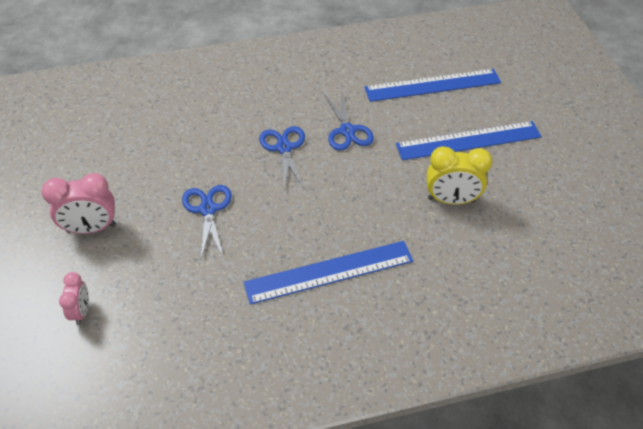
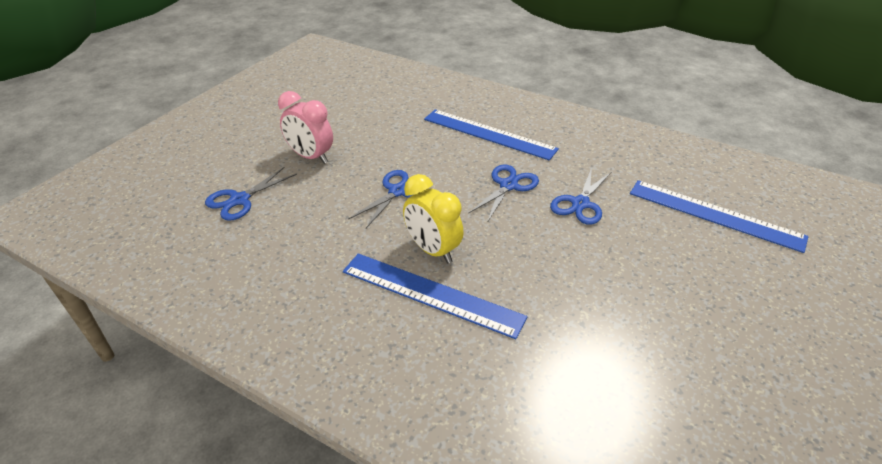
camera: 45 degrees right, 10 degrees down
pink clock [59,272,89,325] -> blue scissors [205,167,297,221]
blue ruler [396,121,542,160] -> blue ruler moved to [424,109,559,160]
yellow clock [427,146,492,205] -> yellow clock moved to [403,174,463,263]

